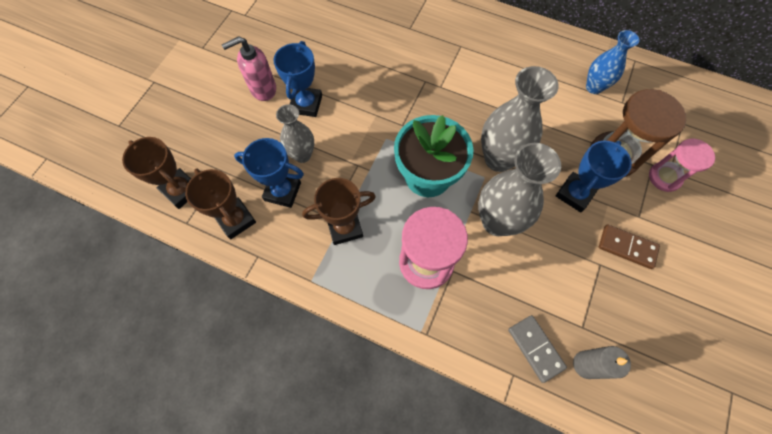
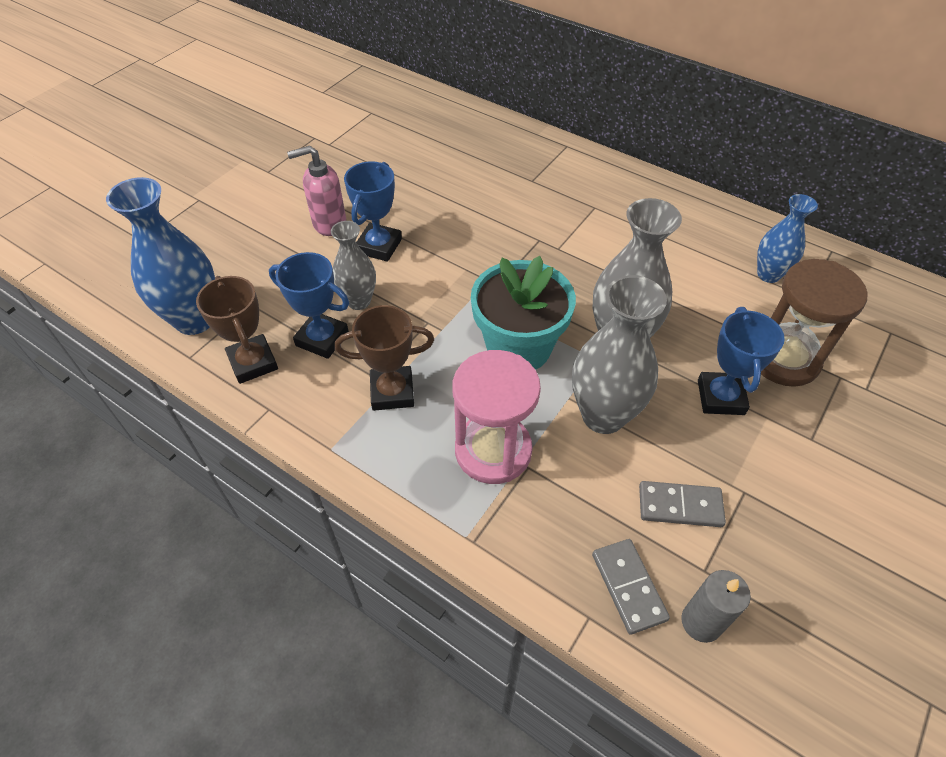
camera: 10 degrees right, 15 degrees down
brown trophy [122,137,191,209] -> blue vase [106,177,215,335]
blue trophy [556,141,632,212] -> blue trophy turned 45 degrees counterclockwise [698,307,785,415]
brown domino [599,224,660,269] -> none
pink hourglass [649,139,715,192] -> none
none -> grey domino [639,481,726,527]

